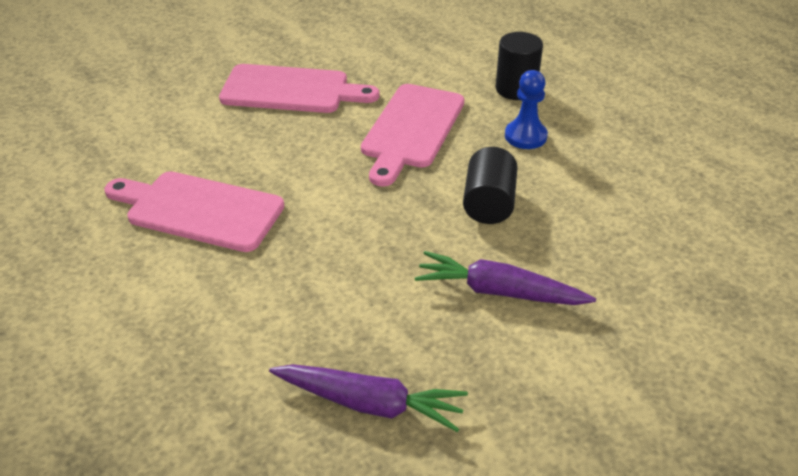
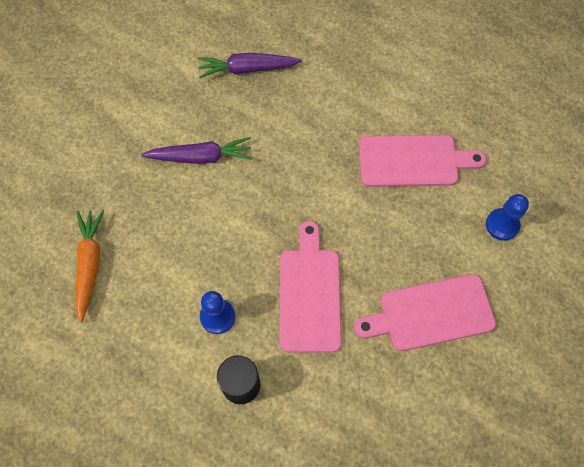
camera: 160 degrees right, 25 degrees up
black cylinder [463,147,518,224] -> none
none -> orange carrot [76,210,104,322]
none -> blue pawn [486,194,529,241]

